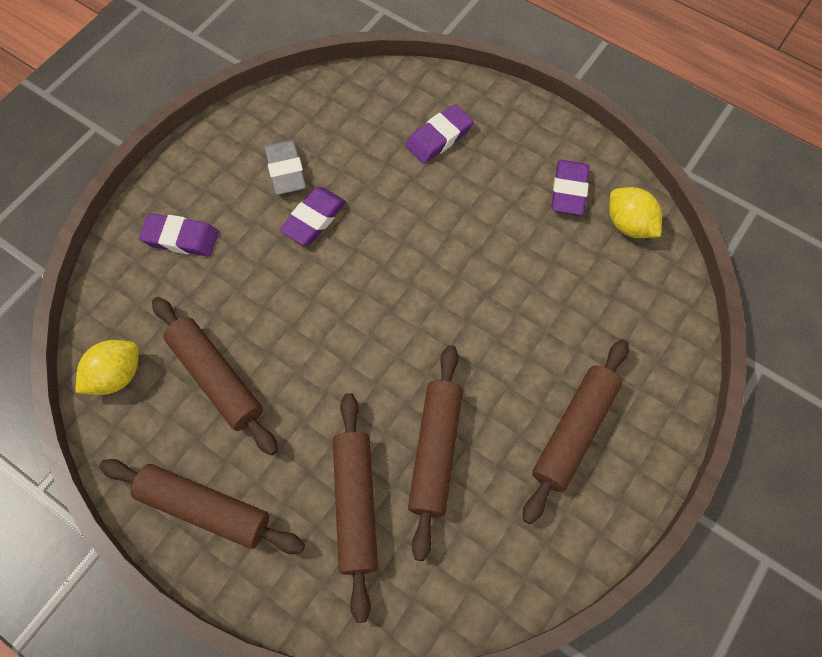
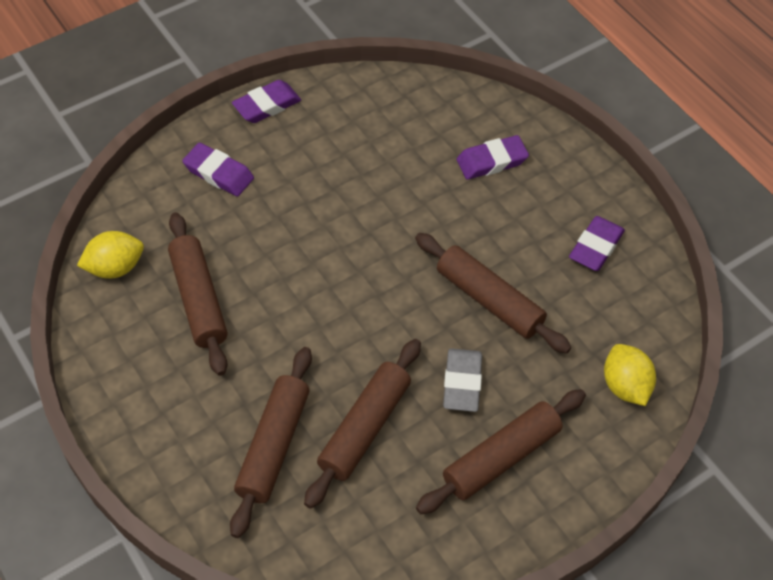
camera: 20 degrees right, 10 degrees down
brown rolling pin [99,459,305,554] -> brown rolling pin moved to [415,233,572,354]
grey eraser [265,140,306,195] -> grey eraser moved to [443,348,482,412]
purple eraser [280,187,346,245] -> purple eraser moved to [232,80,301,123]
yellow lemon [609,187,662,238] -> yellow lemon moved to [604,344,656,406]

